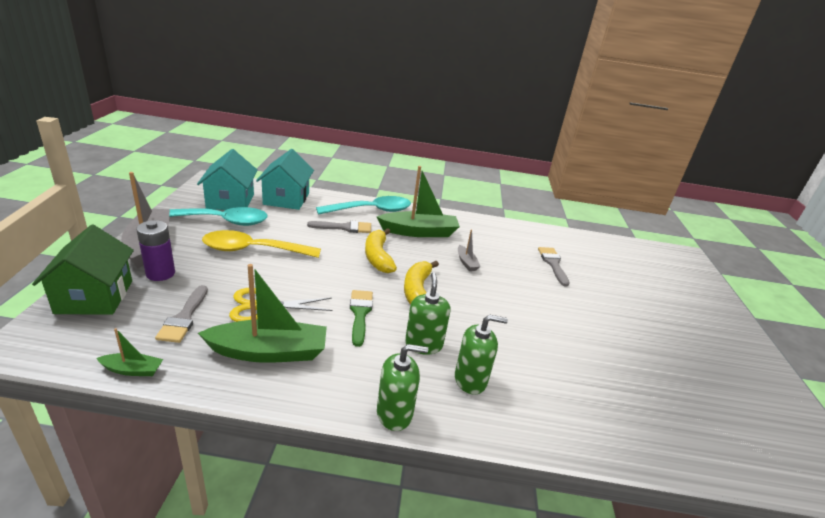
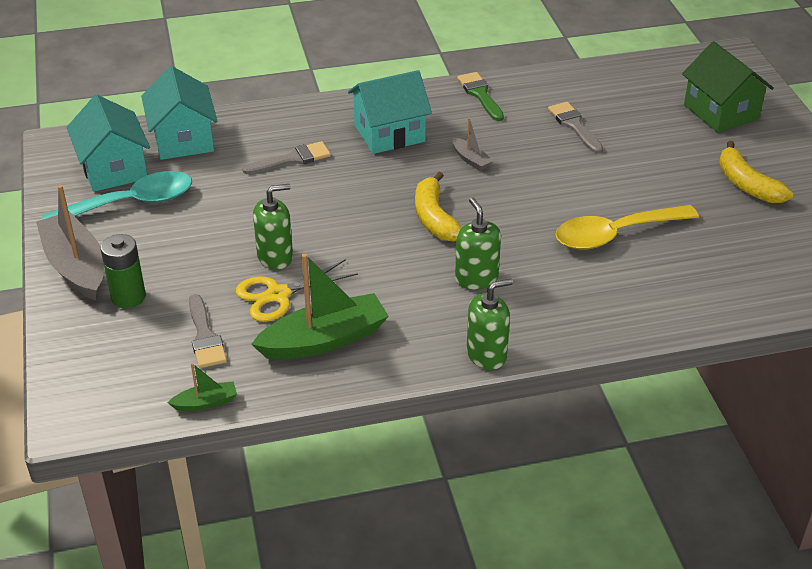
camera: 15 degrees left, 10 degrees up
green house [32,225,134,315] -> green house moved to [682,41,774,133]
purple battery [136,220,175,281] -> green battery [100,234,146,309]
yellow spoon [202,230,321,258] -> yellow spoon moved to [555,205,699,250]
turquoise spoon [316,196,411,215] -> none
green brush [350,290,373,347] -> green brush moved to [457,72,504,121]
yellow banana [365,228,397,273] -> yellow banana moved to [719,141,793,203]
green boat [377,166,460,237] -> turquoise house [348,70,432,154]
green soap dispenser [455,315,508,395] -> green soap dispenser moved to [253,184,293,270]

